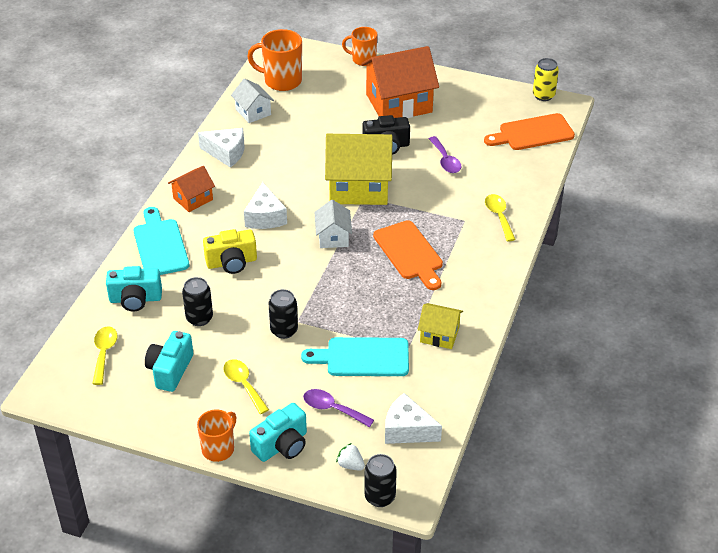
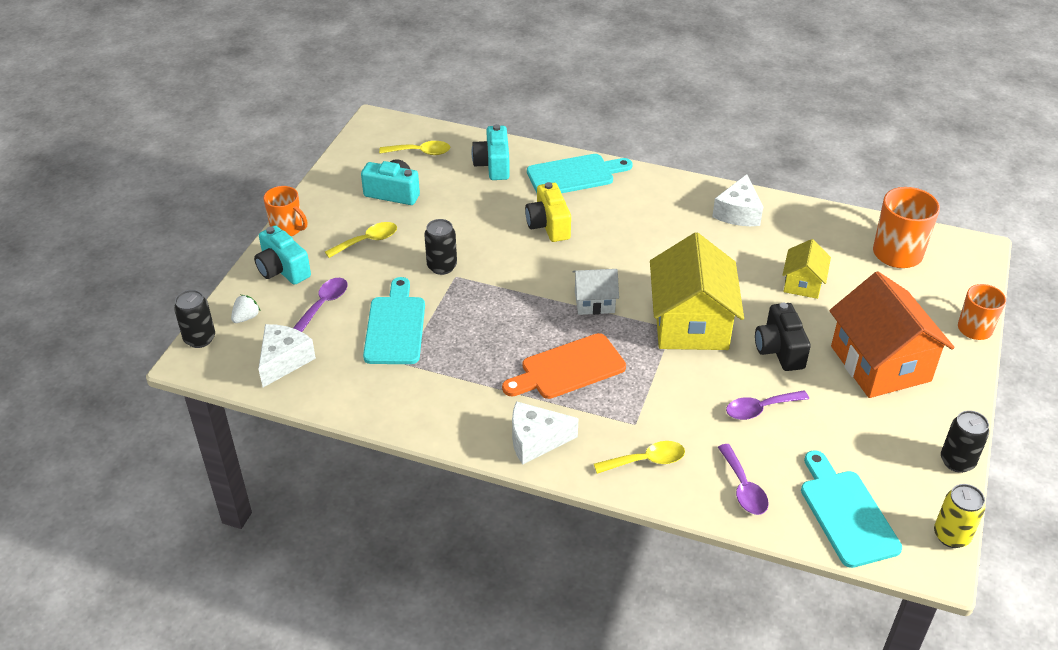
camera: 90 degrees right, 0 degrees up
orange house [168,166,215,212] -> none
black can [182,277,213,326] -> black can moved to [941,410,989,473]
white house [231,78,274,123] -> none
white cheese [244,182,287,229] -> white cheese moved to [512,401,579,465]
yellow house [418,303,463,349] -> yellow house moved to [782,239,831,299]
orange cutting board [484,113,575,150] -> turquoise cutting board [801,450,902,568]
none -> purple spoon [718,444,769,515]

